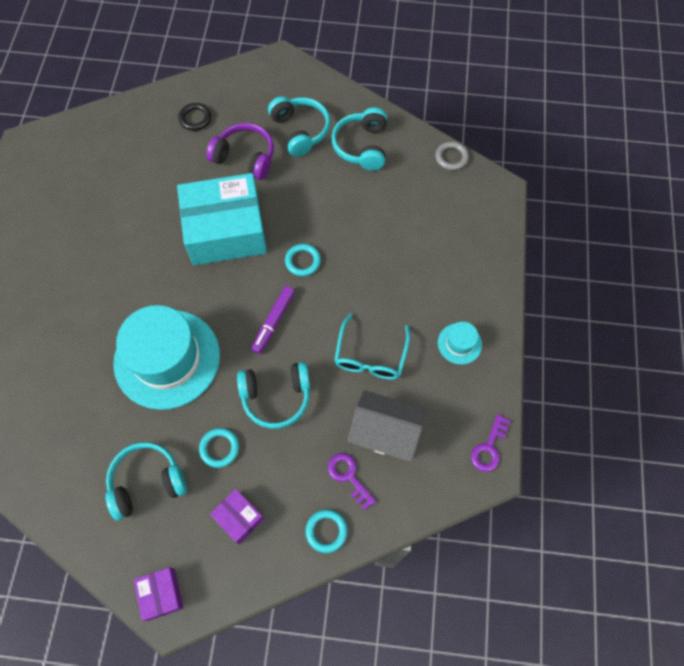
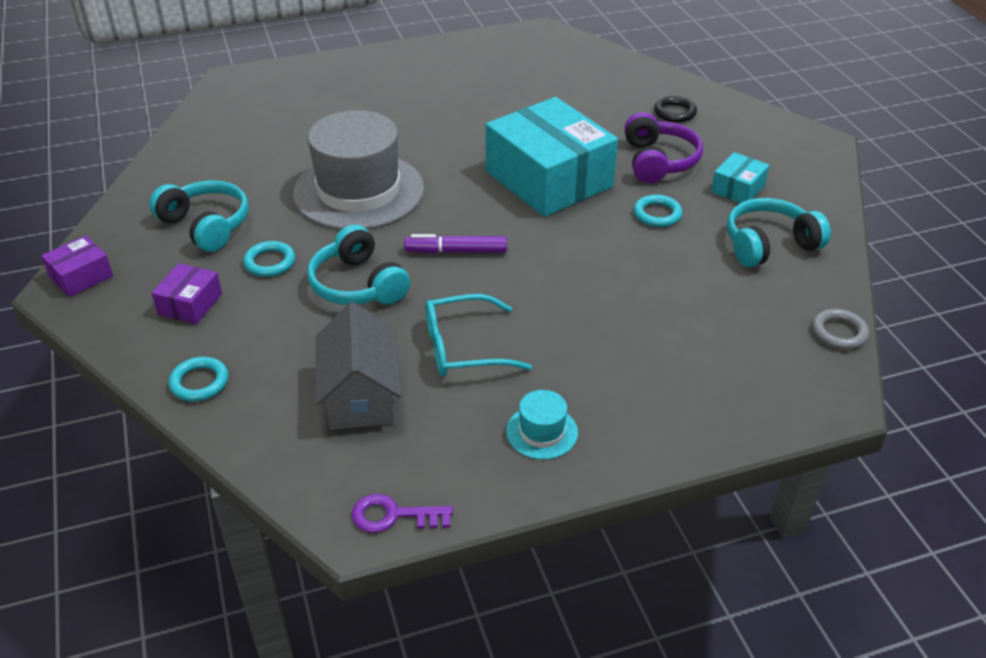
camera: 65 degrees right, 25 degrees down
turquoise hat [113,305,220,410] -> grey hat [293,110,424,230]
turquoise headphones [268,96,330,157] -> turquoise box [711,152,770,203]
turquoise ring [285,244,321,276] -> turquoise ring moved to [634,194,682,227]
purple key [328,453,376,510] -> none

